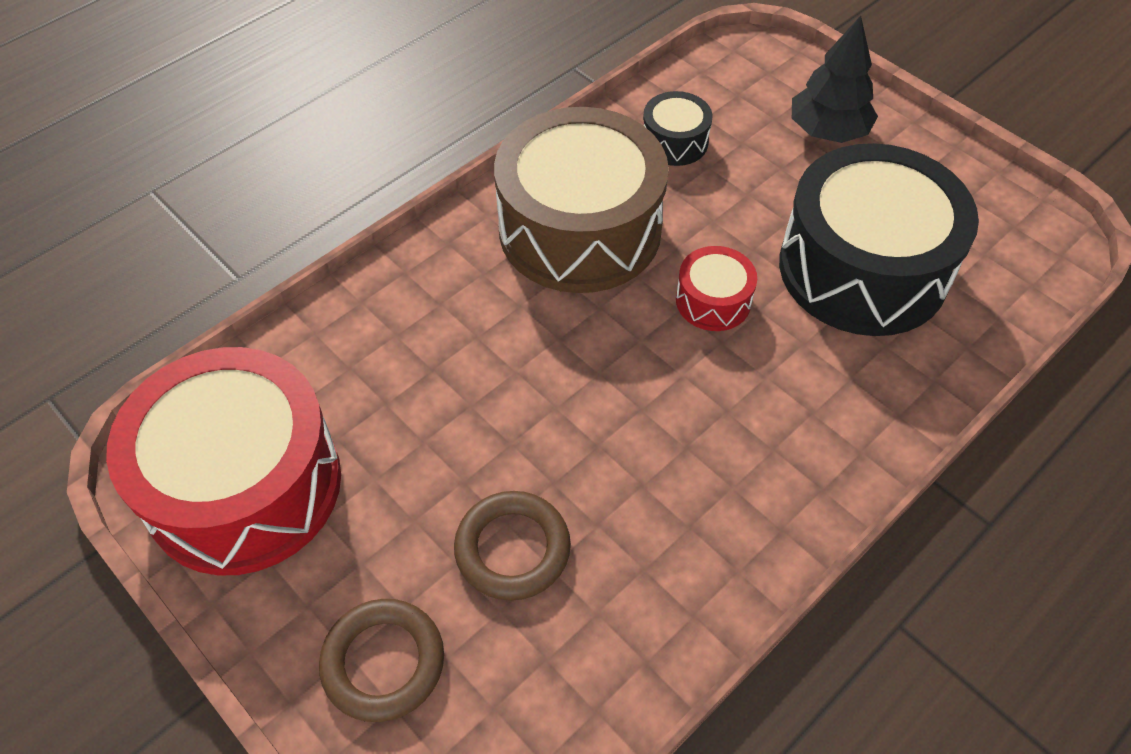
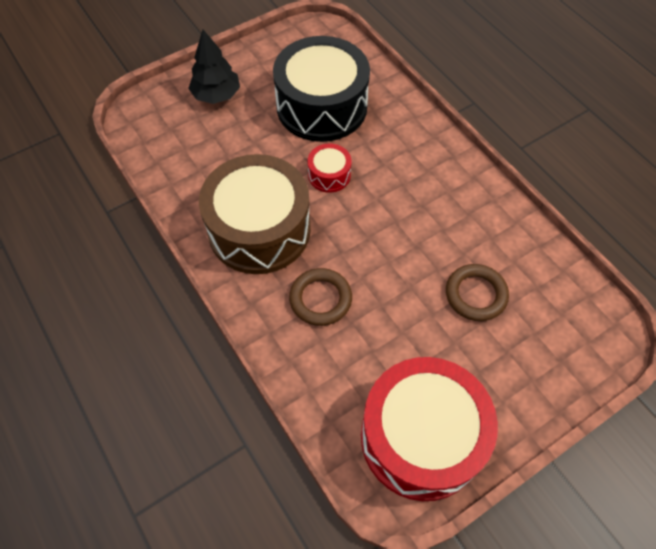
camera: 80 degrees left, 5 degrees up
brown ring [319,599,444,722] -> brown ring moved to [289,268,352,326]
black drum [643,91,712,166] -> none

